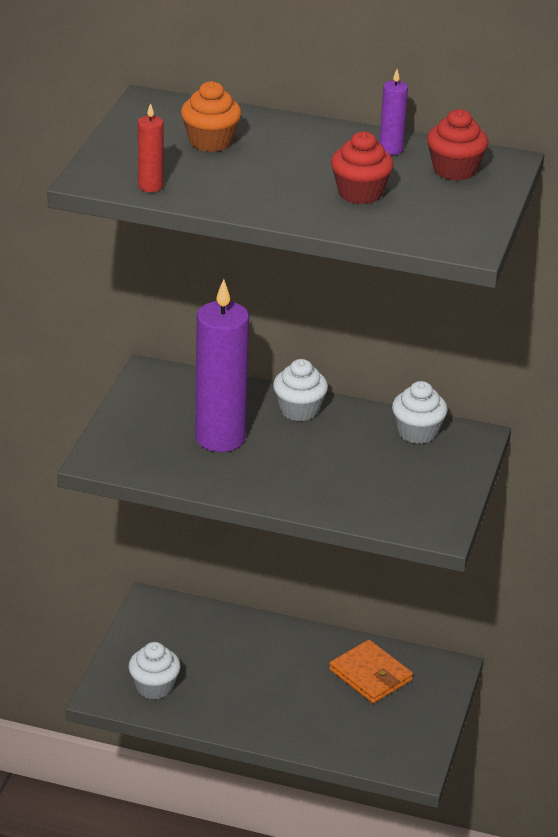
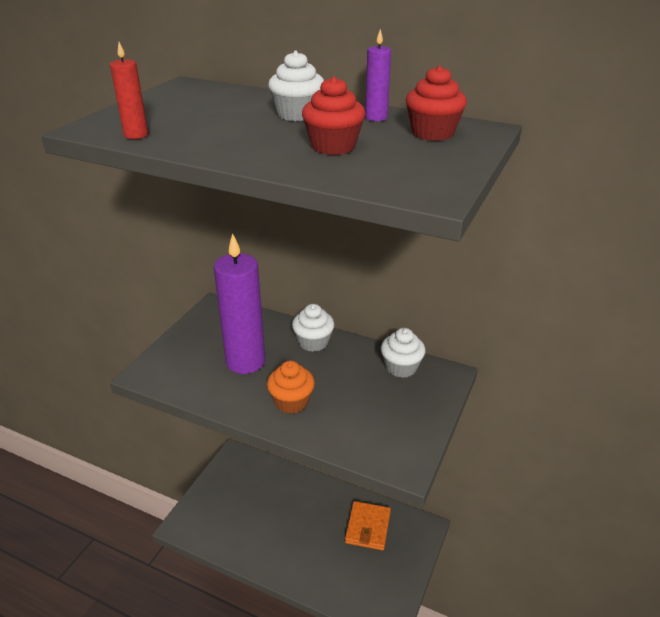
camera: 10 degrees right, 0 degrees up
white cupcake [128,642,181,700] -> white cupcake moved to [268,51,324,121]
orange cupcake [181,81,241,152] -> orange cupcake moved to [267,361,315,414]
orange wallet [329,640,413,704] -> orange wallet turned 45 degrees clockwise [345,501,391,550]

